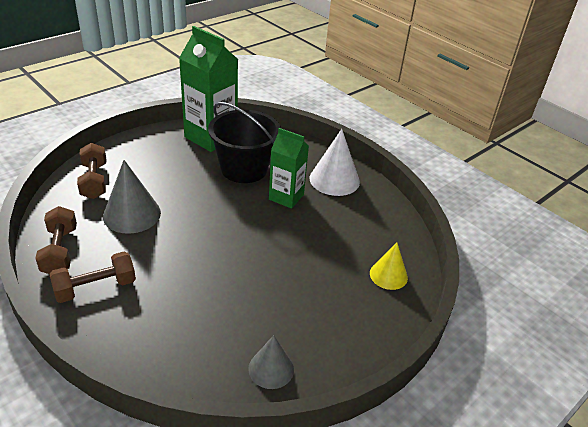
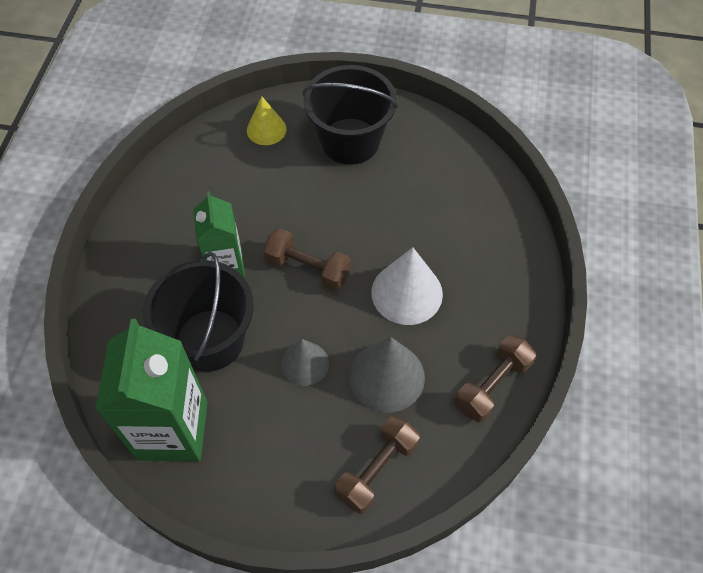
camera: 125 degrees left, 20 degrees up
brown dumbbell [50,252,136,303] -> brown dumbbell moved to [263,228,351,291]
grey cone [248,335,294,389] -> grey cone moved to [281,339,329,386]
white cone [310,129,360,196] -> white cone moved to [371,247,443,325]
none -> black bucket [303,65,398,165]

